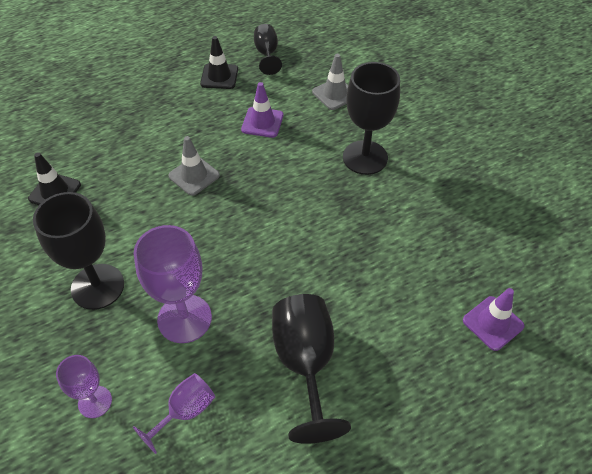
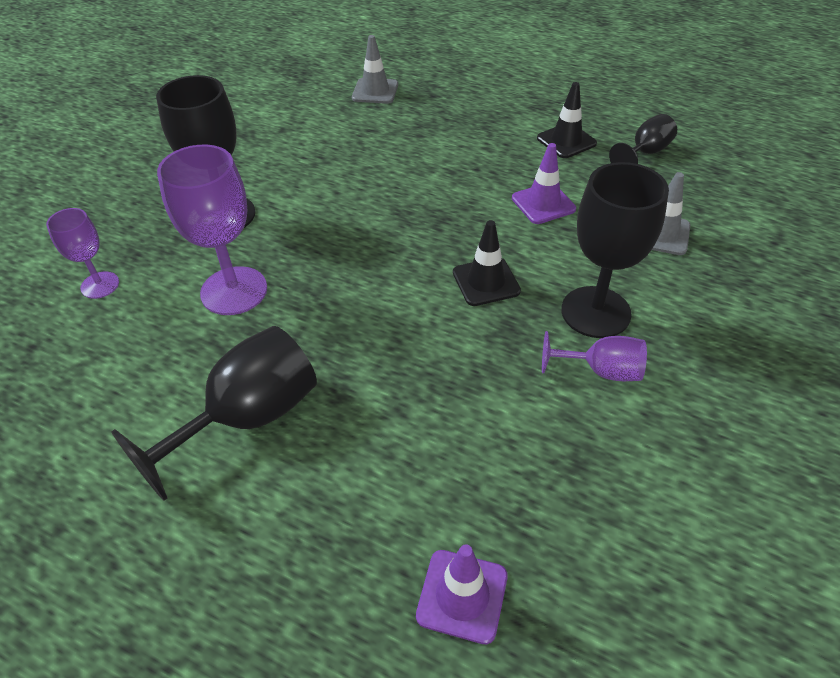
camera: 55 degrees right, 5 degrees down
black traffic cone [28,152,81,205] -> black traffic cone moved to [453,220,521,306]
purple goblet [133,373,215,454] -> purple goblet moved to [542,331,647,381]
grey traffic cone [168,136,220,196] -> grey traffic cone moved to [352,35,398,104]

